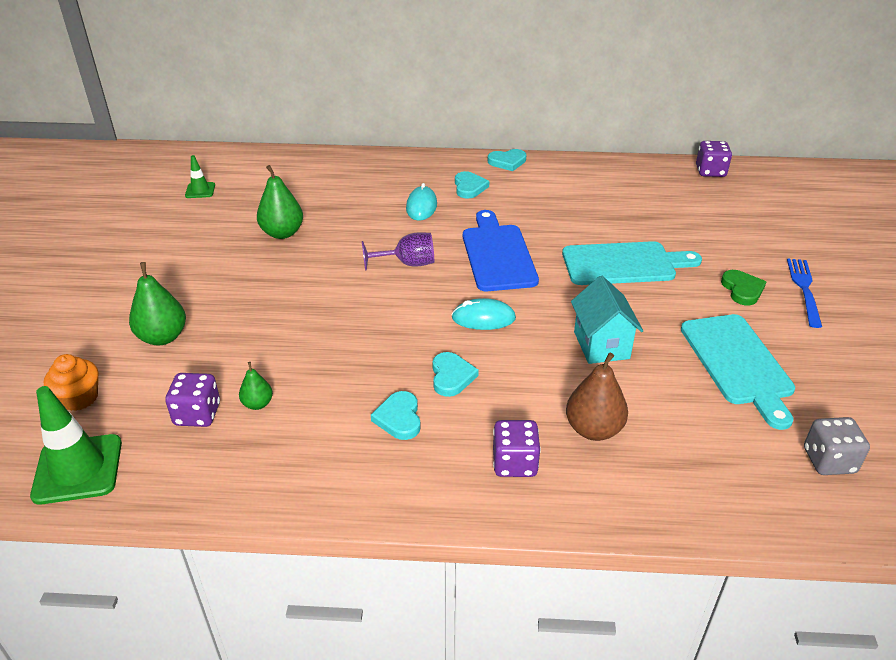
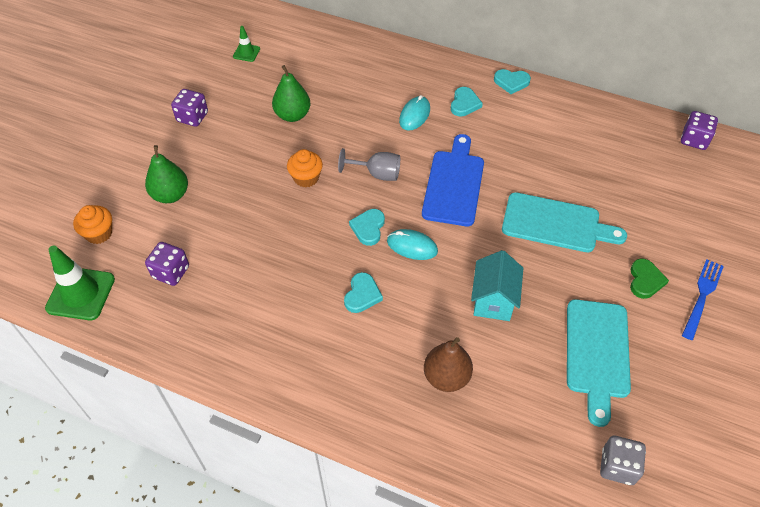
camera: 20 degrees right, 15 degrees up
green pear [239,362,273,410] -> none
purple goblet [362,232,434,270] -> grey goblet [338,148,400,181]
turquoise heart [371,391,421,440] -> turquoise heart moved to [349,209,385,246]
purple dice [493,420,541,477] -> purple dice moved to [171,89,208,127]
none -> orange cupcake [287,149,323,188]

